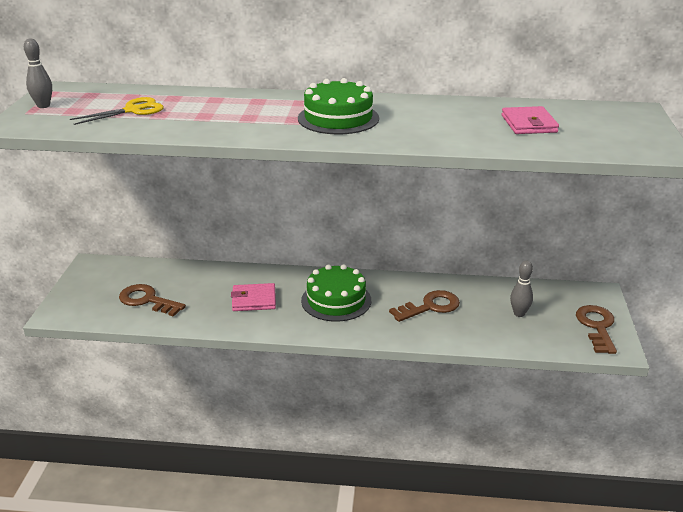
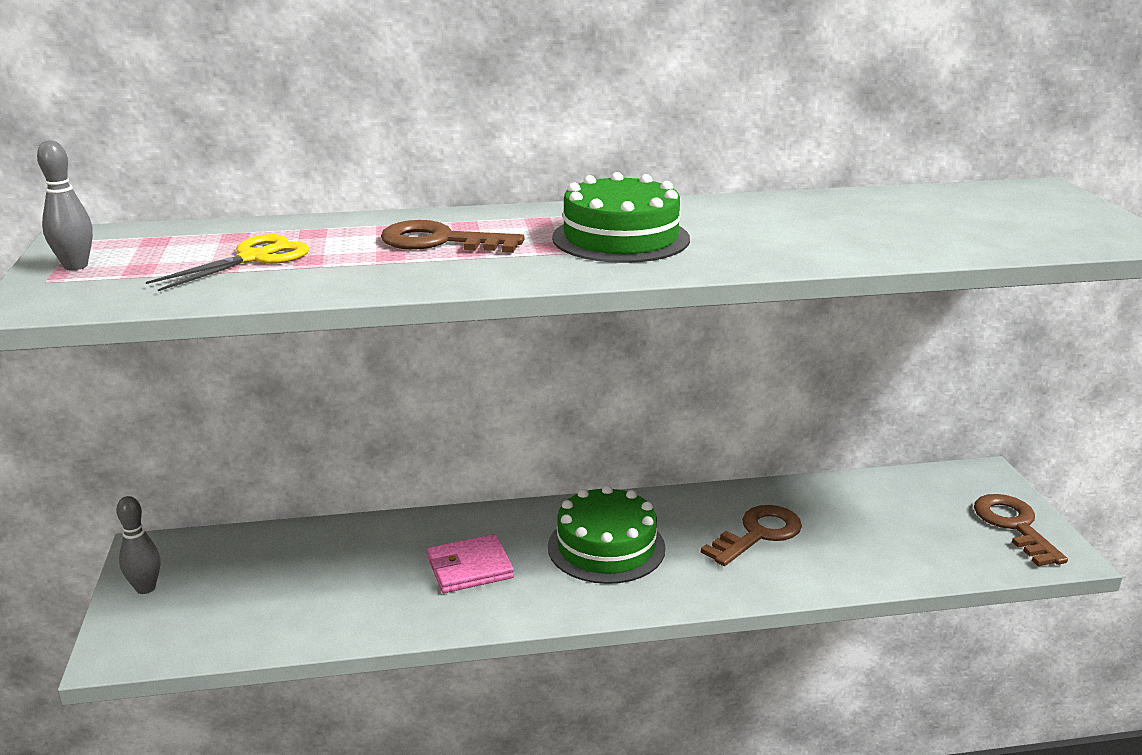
camera: 15 degrees left, 5 degrees down
brown key [119,284,186,317] -> brown key moved to [381,220,524,253]
pink wallet [502,106,559,134] -> none
grey bowling pin [510,260,533,317] -> grey bowling pin moved to [116,496,160,594]

